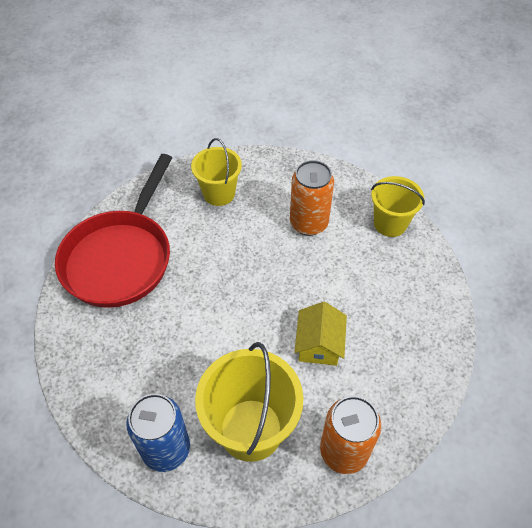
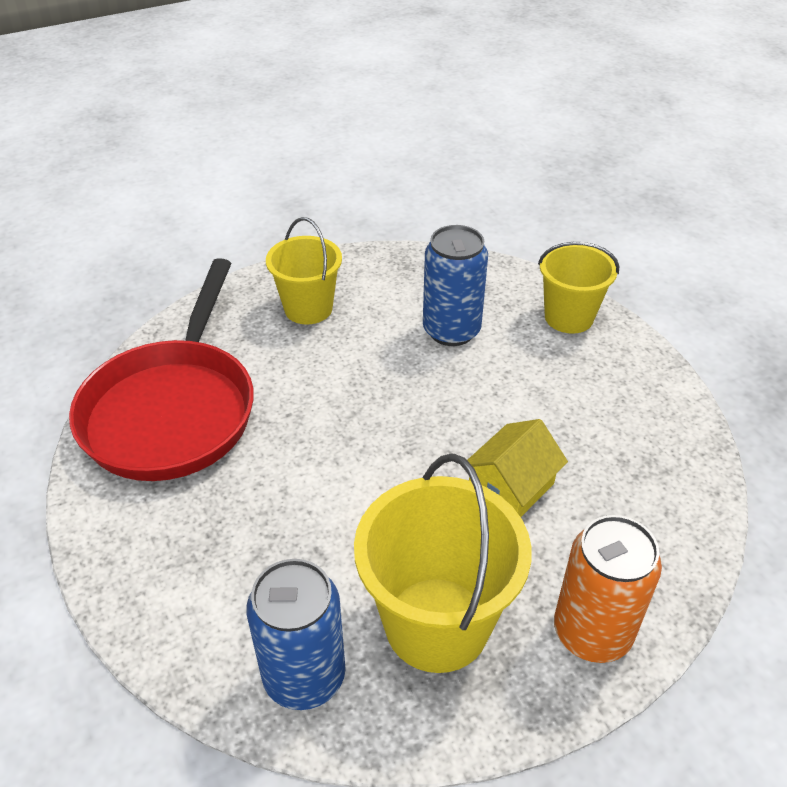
camera: 10 degrees left, 10 degrees down
orange can [290,160,334,236] -> blue can [423,225,488,346]
yellow house [294,302,347,366] -> yellow house turned 45 degrees clockwise [467,419,568,517]

